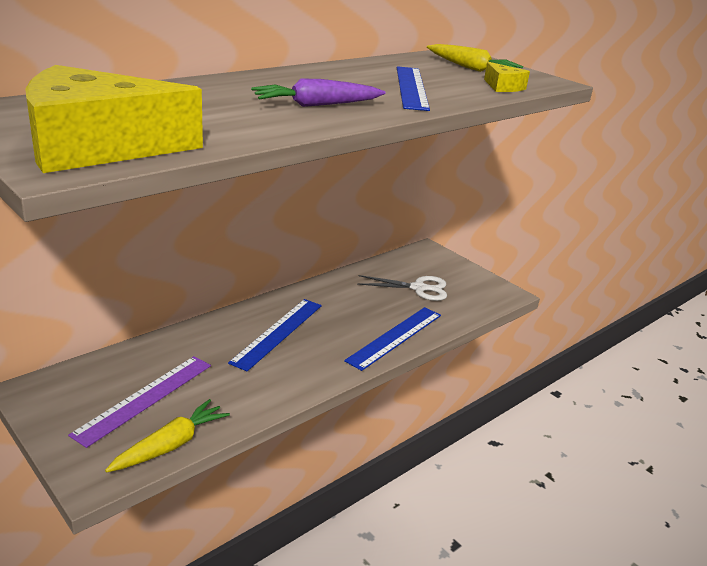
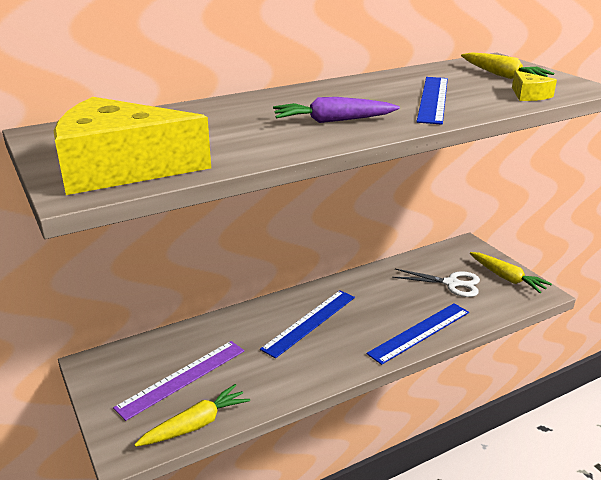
camera: 15 degrees right, 0 degrees up
none -> yellow carrot [470,252,552,293]

